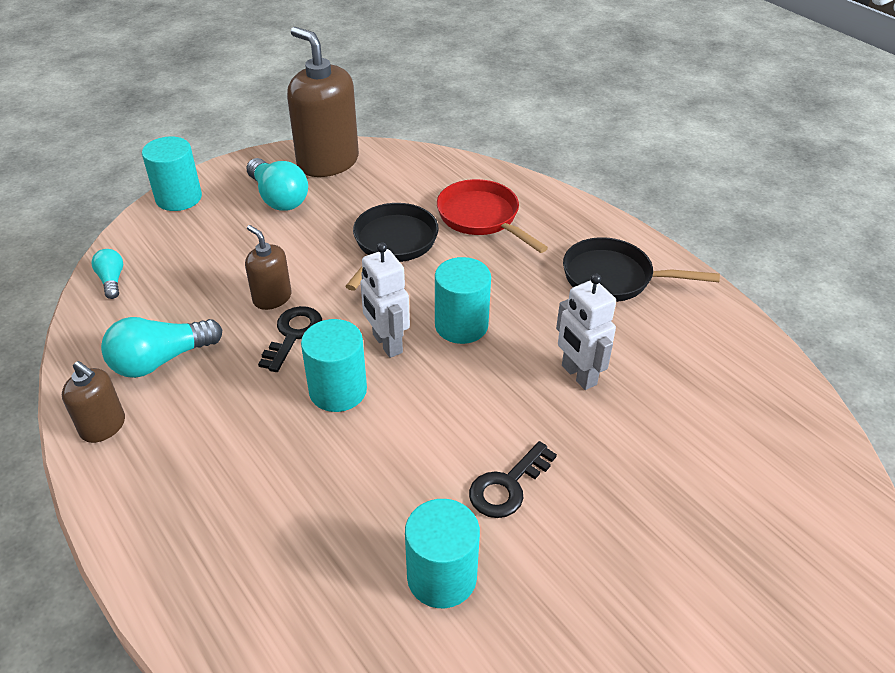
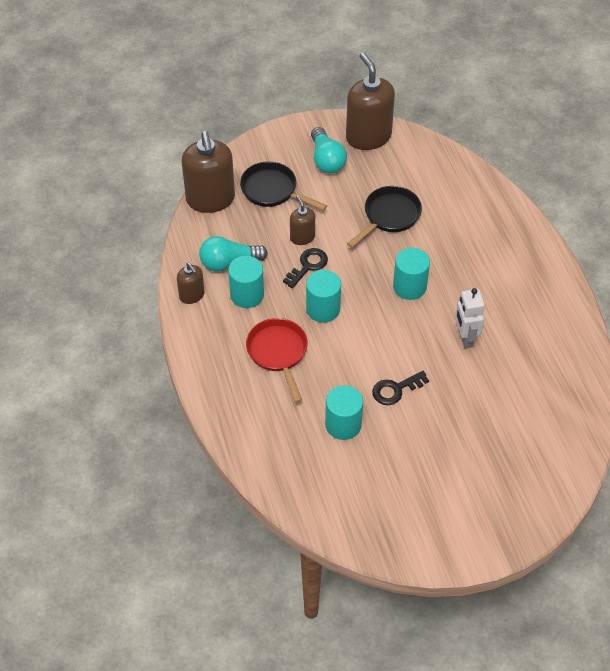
camera: 20 degrees right, 10 degrees up
turquoise light bulb [91,249,123,299] -> brown soap dispenser [182,131,235,213]
turquoise cylinder [142,136,202,211] -> turquoise cylinder moved to [228,256,264,308]
white robot [360,242,410,358] -> none
red pan [437,179,548,253] -> red pan moved to [246,318,308,403]
black pan [563,237,720,302] -> black pan moved to [240,161,327,210]

